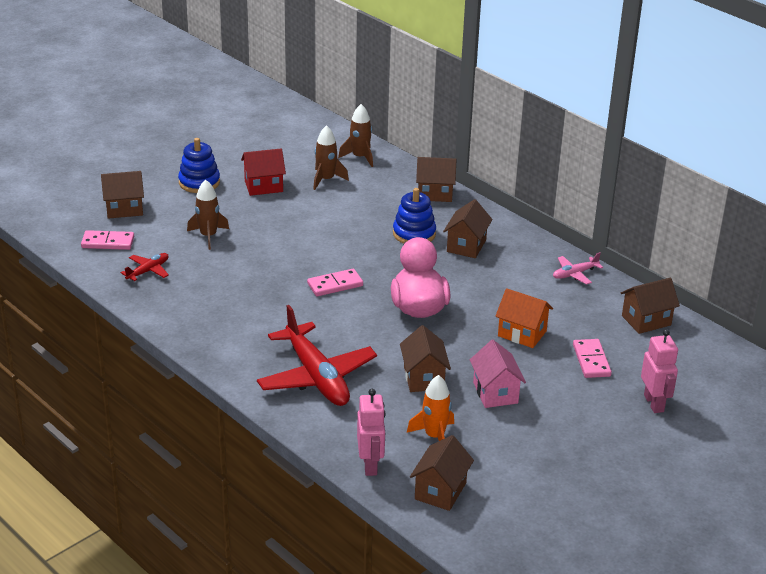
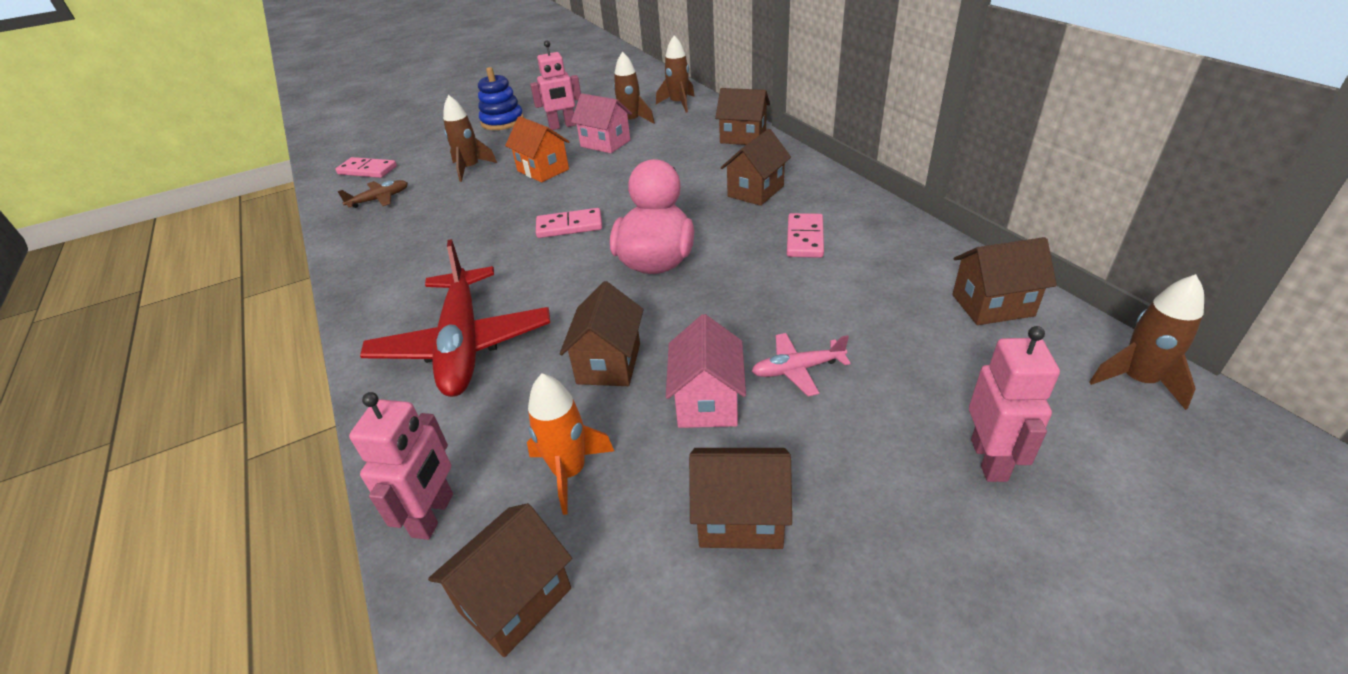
camera: 20 degrees right, 5 degrees up
brown house [101,171,144,219] -> brown house moved to [689,448,792,549]
red plane [121,253,169,281] -> brown plane [337,180,408,208]
red house [241,148,286,196] -> pink robot [530,40,581,130]
blue stacking toy [393,188,436,244] -> none
orange house [495,288,553,348] -> orange house moved to [505,116,570,182]
pink plane [553,252,603,285] -> pink plane moved to [752,333,851,396]
pink domino [573,339,612,378] -> pink domino moved to [787,213,824,258]
none -> pink house [571,93,632,153]
none -> brown rocket [1089,274,1204,410]

